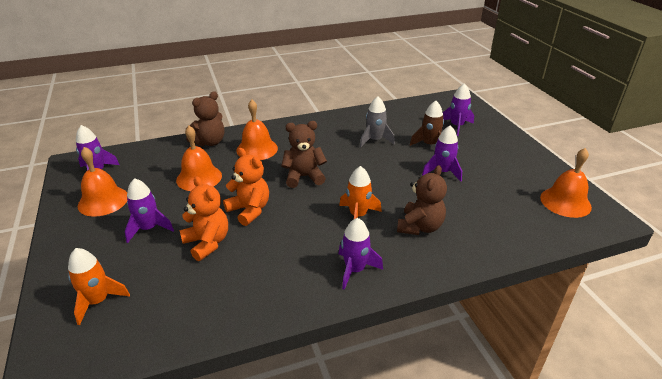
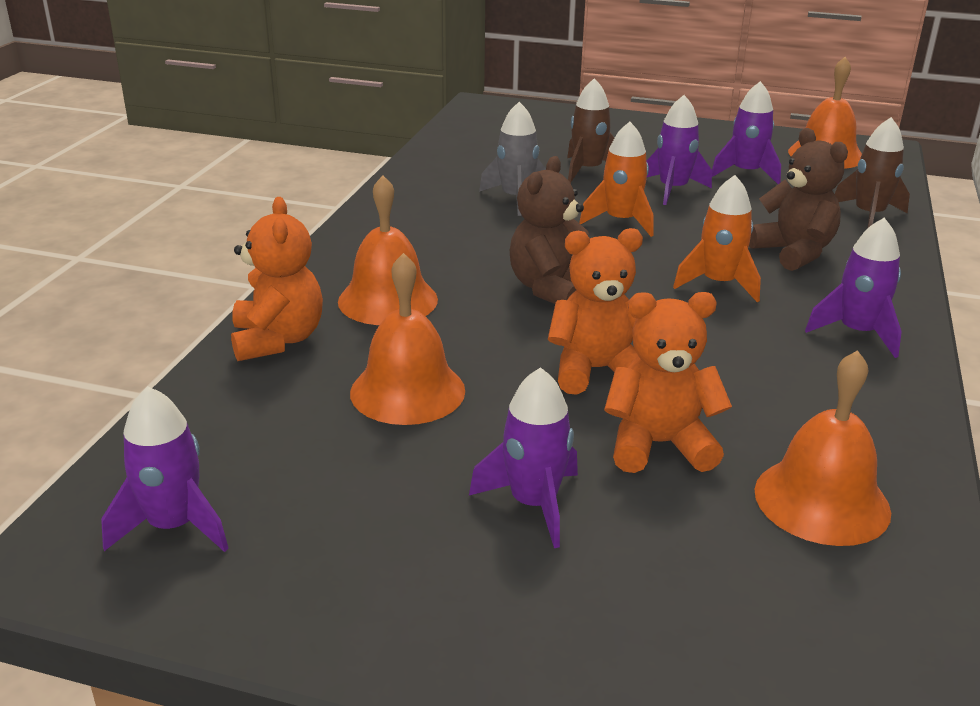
camera: 55 degrees left, 5 degrees down
orange rocket [68,248,130,325] -> orange rocket moved to [579,122,654,237]
orange bell [78,147,127,216] -> orange bell moved to [755,350,891,546]
brown teddy bear [186,91,224,147] -> orange teddy bear [231,197,323,361]
purple rocket [443,83,474,136] -> purple rocket moved to [712,81,781,184]
none -> brown rocket [835,117,910,228]

